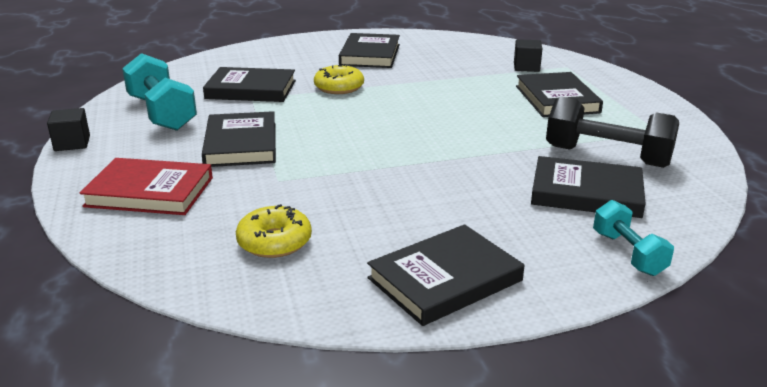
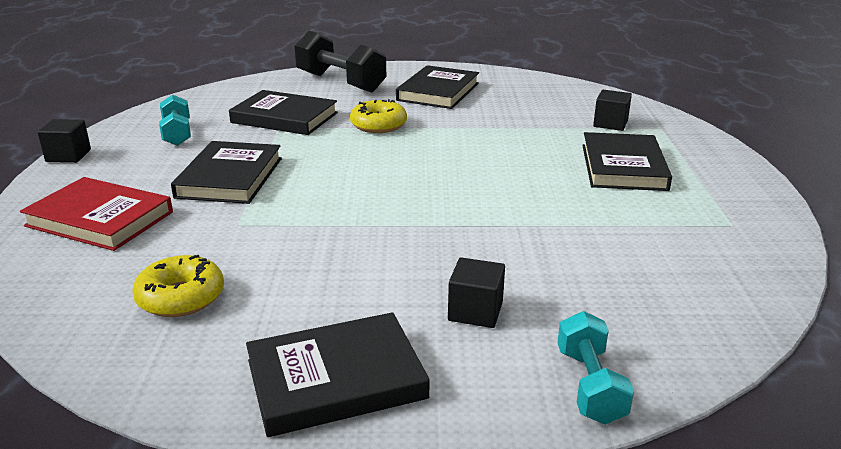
camera: 15 degrees right, 0 degrees up
turquoise dumbbell [122,53,197,131] -> turquoise dumbbell [159,95,191,146], size x0.59
black book [531,156,646,218] -> none
black dumbbell [546,96,679,168] -> black dumbbell moved to [294,31,386,93]
none -> black cube [448,257,505,328]

